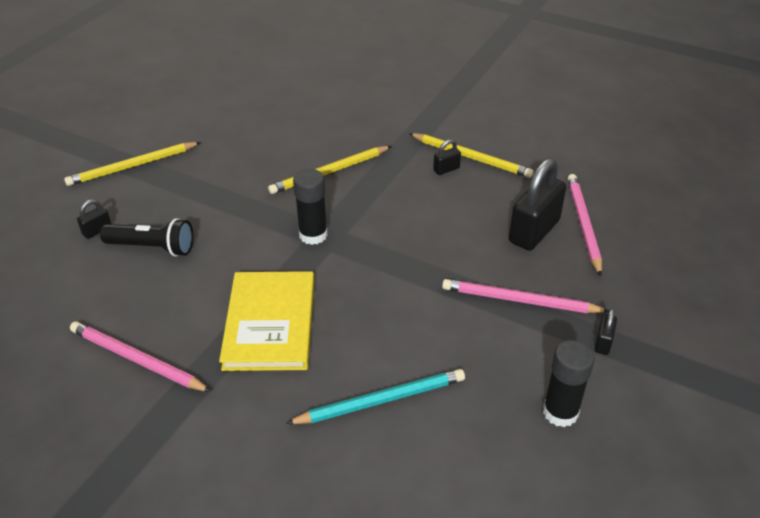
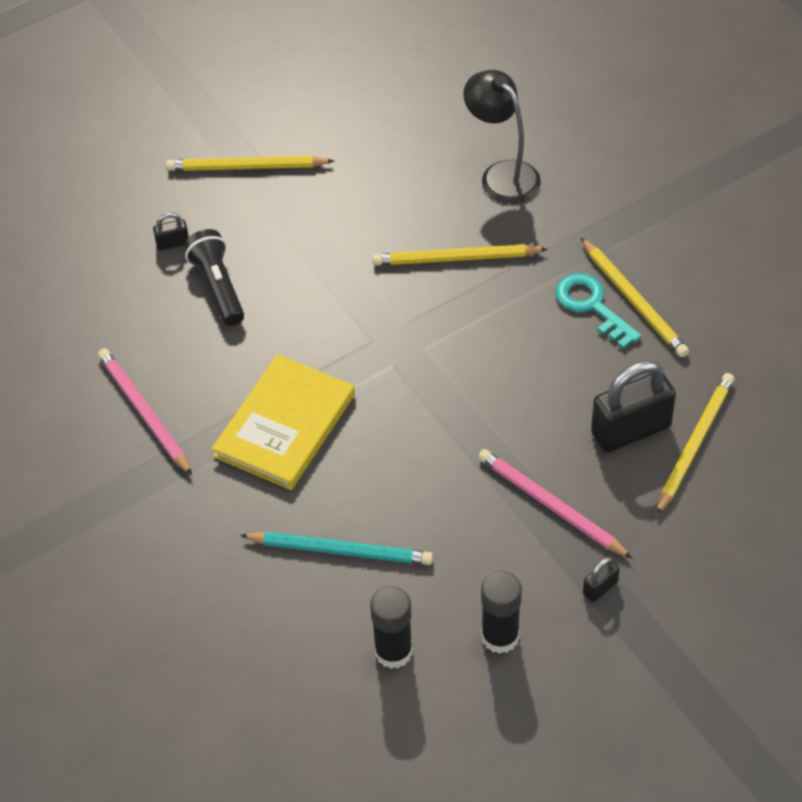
camera: 30 degrees right, 10 degrees up
black flashlight [100,218,193,257] -> black flashlight turned 150 degrees counterclockwise [183,229,244,326]
black glue stick [293,169,328,245] -> black glue stick moved to [370,586,413,669]
black padlock [433,139,461,175] -> turquoise key [556,273,642,349]
pink pencil [567,174,602,276] -> yellow pencil [656,373,735,515]
none -> black lamp [463,70,541,203]

